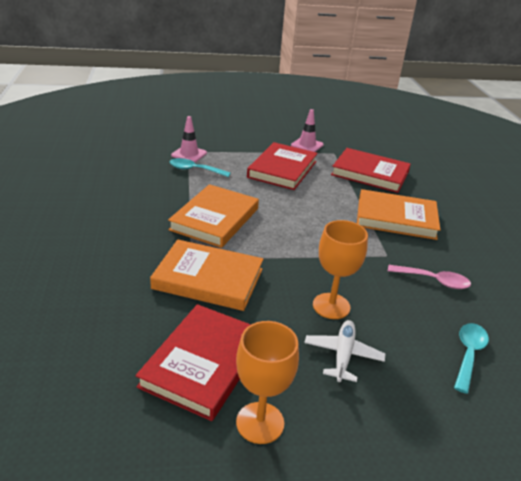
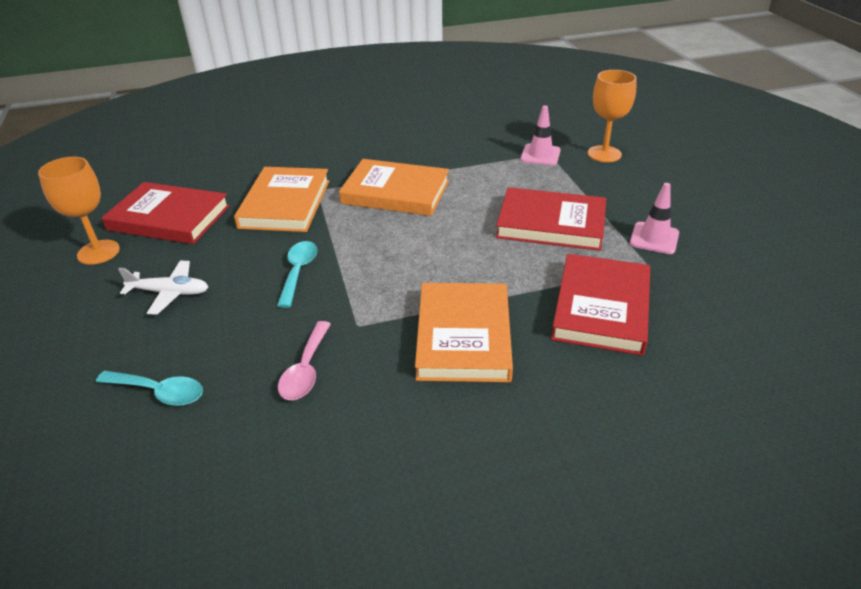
camera: 85 degrees right, 5 degrees up
turquoise spoon [170,158,231,177] -> turquoise spoon moved to [277,241,317,308]
orange goblet [313,220,368,319] -> orange goblet moved to [588,70,637,162]

